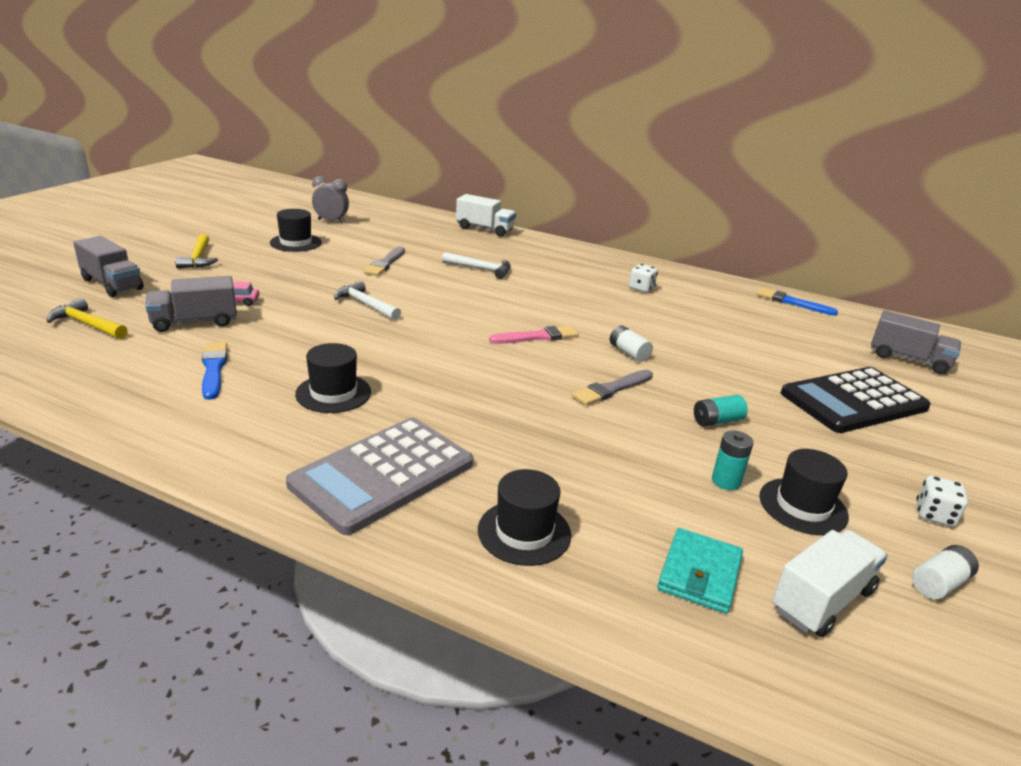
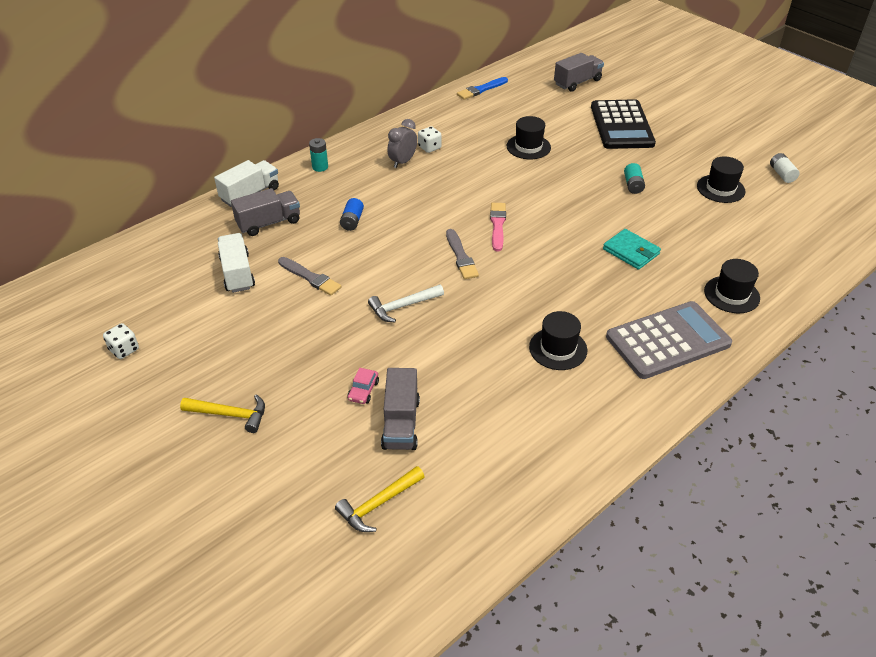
camera: 65 degrees left, 15 degrees up
grey truck [73,236,144,297] -> grey truck moved to [231,188,300,236]
blue brush [202,342,227,400] -> none
black hat [270,209,322,252] -> black hat moved to [507,116,551,159]
grey calculator [286,418,473,535] -> grey calculator turned 90 degrees counterclockwise [606,301,732,379]
grey clock [312,176,349,223] -> grey clock moved to [387,119,417,168]
white hammer [442,252,511,279] -> blue battery [340,198,364,231]
grey brush [572,370,653,406] -> grey brush moved to [446,229,479,279]
white battery [610,325,653,362] -> none
turquoise wallet [657,528,743,614] -> turquoise wallet moved to [603,229,661,270]
turquoise battery [712,431,753,490] -> turquoise battery moved to [309,138,328,172]
white truck [772,530,888,637] -> white truck moved to [218,233,255,293]
white dice [917,476,968,527] -> white dice moved to [103,323,139,359]

